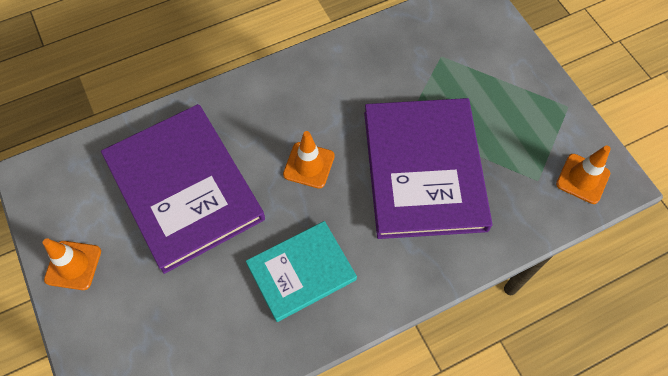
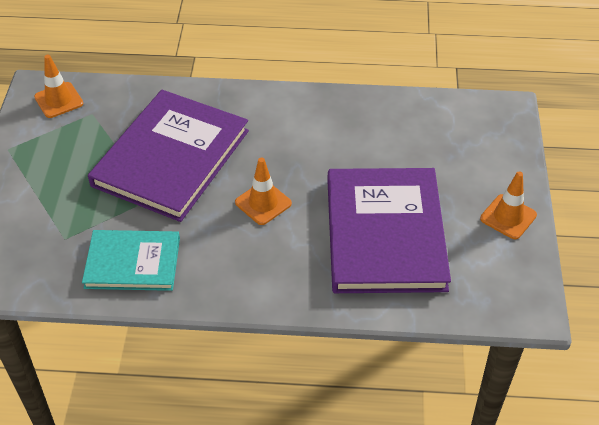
camera: 150 degrees left, 15 degrees down
turquoise book [246,221,357,322] -> turquoise book moved to [82,230,180,291]

